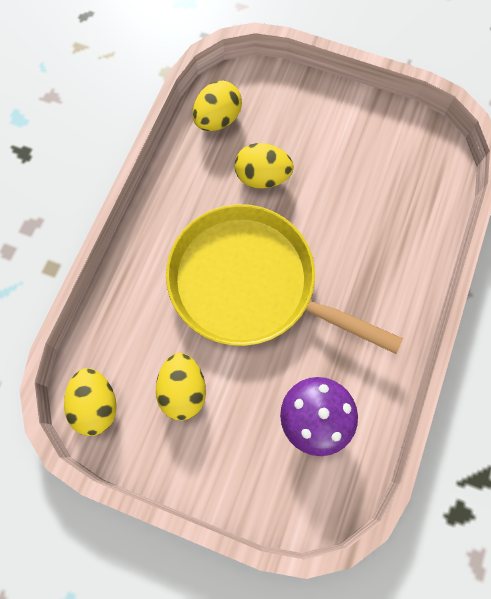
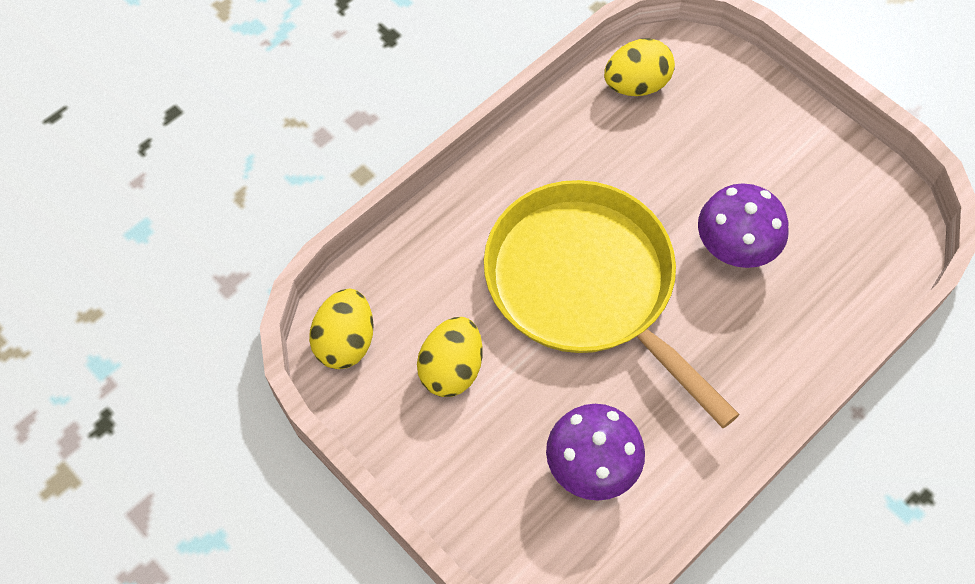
camera: 25 degrees right, 10 degrees down
yellow egg [235,143,294,189] -> none
none -> purple mushroom [698,183,788,268]

